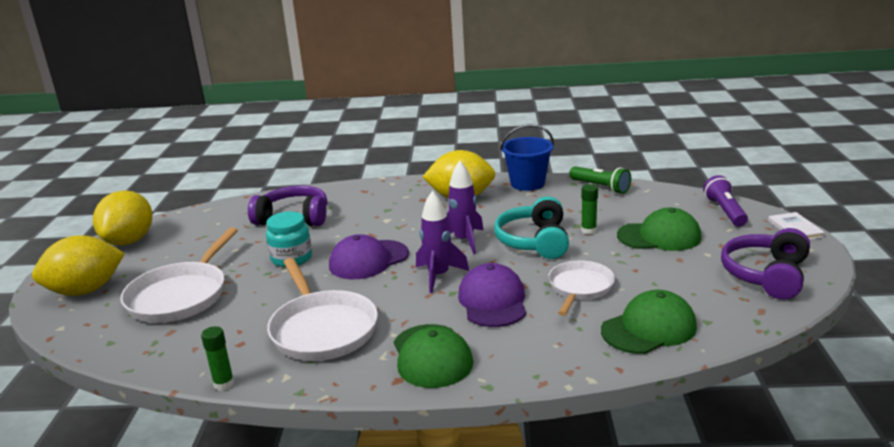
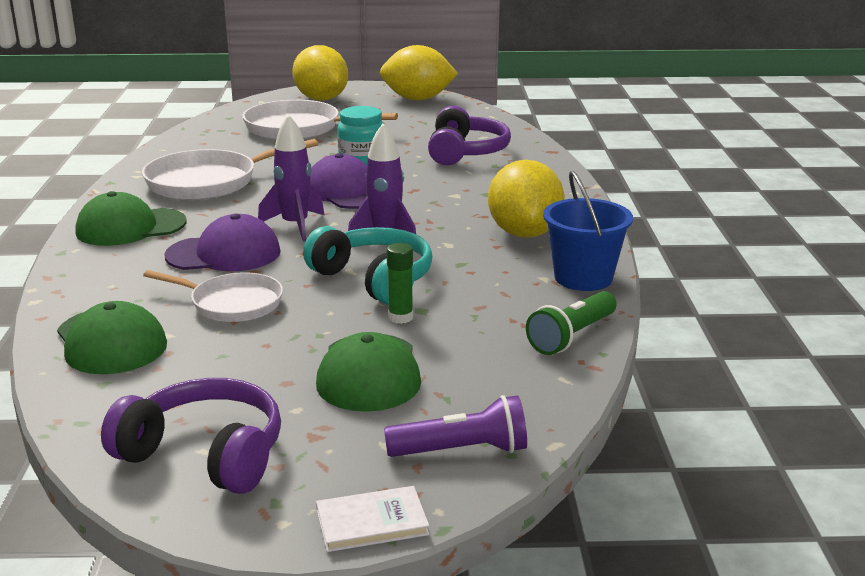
camera: 85 degrees right, 0 degrees up
green glue stick [201,326,234,391] -> none
turquoise headphones [494,196,569,259] -> turquoise headphones turned 45 degrees clockwise [303,226,432,305]

